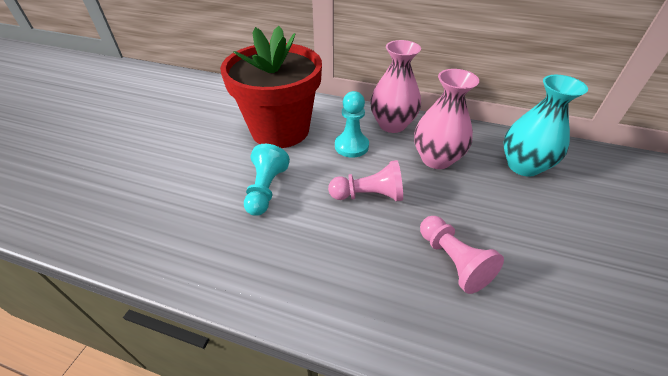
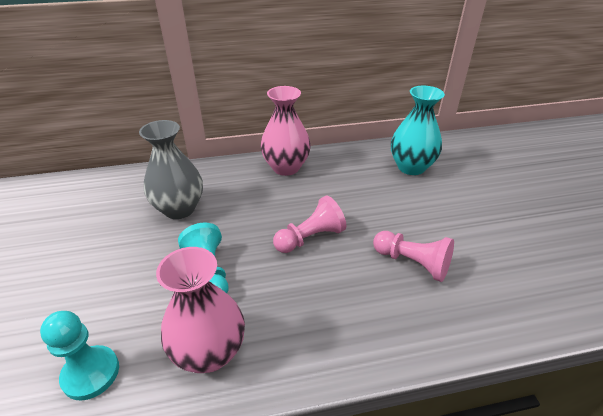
camera: 30 degrees left, 5 degrees down
red flower pot [220,26,322,148] -> grey vase [139,120,203,219]
turquoise pawn [335,91,369,158] -> turquoise pawn moved to [40,311,119,401]
pink vase [414,69,479,169] -> pink vase moved to [156,247,245,373]

